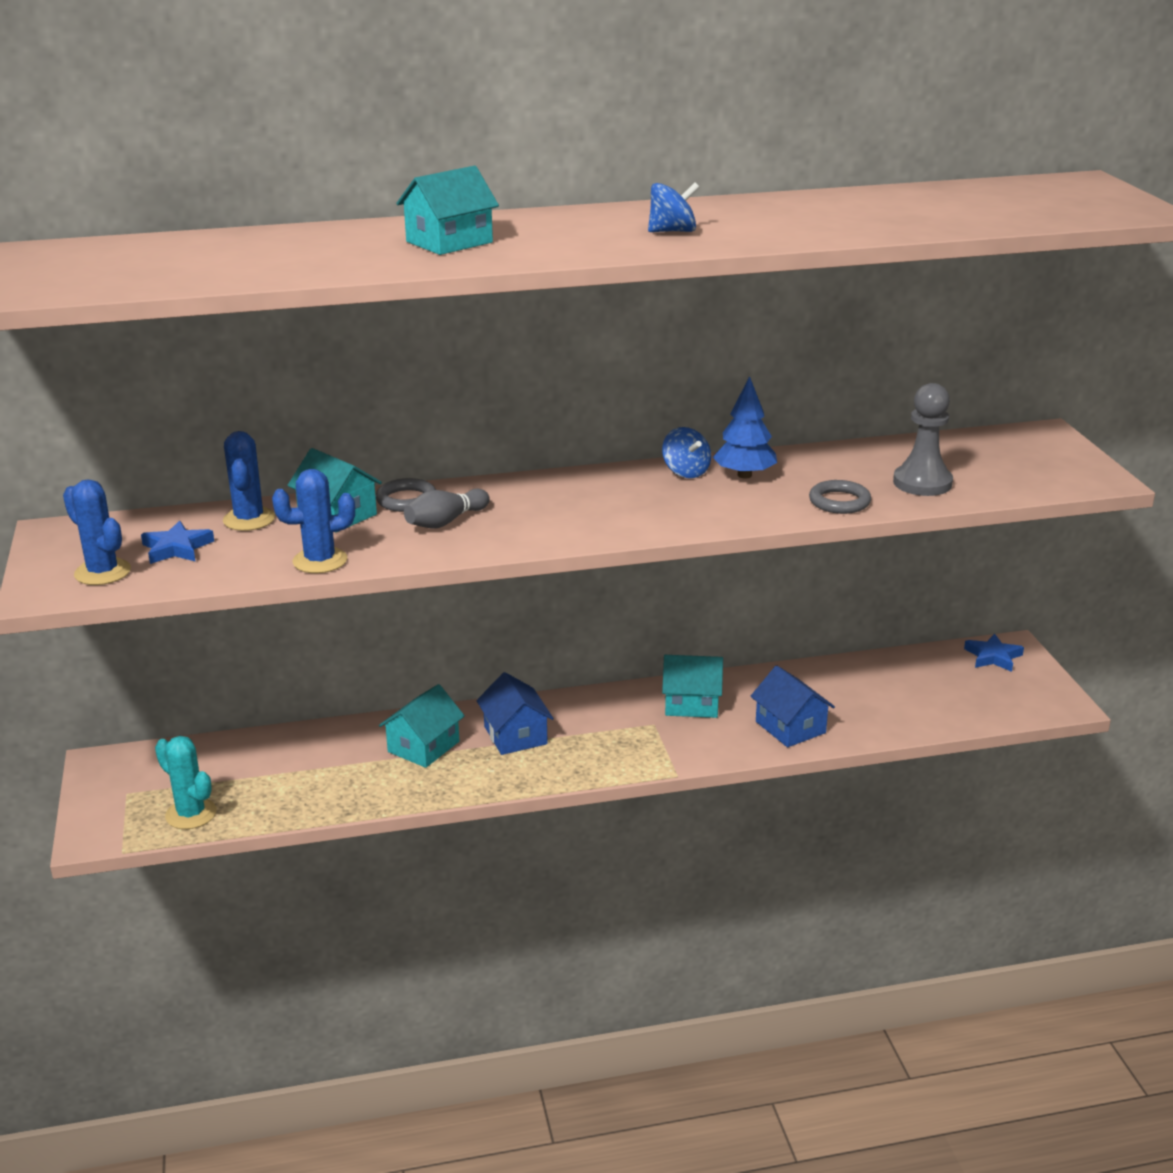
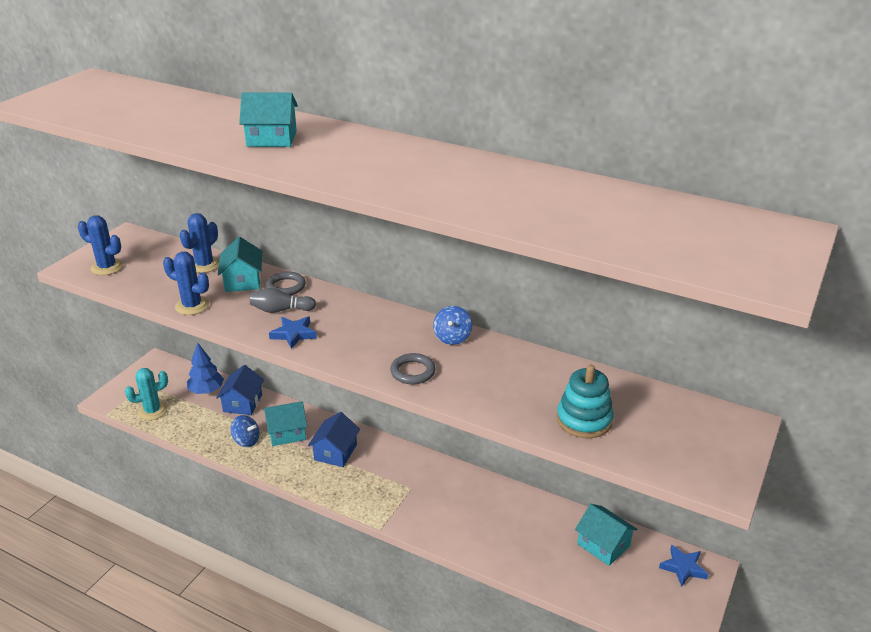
camera: 40 degrees right, 5 degrees up
blue cactus [63,479,131,585] -> blue cactus turned 60 degrees counterclockwise [78,215,123,275]
blue star [141,521,214,564] -> blue star moved to [269,316,317,349]
turquoise cactus [155,736,217,829] -> turquoise cactus turned 75 degrees clockwise [125,368,168,420]
blue spinning top [648,182,700,232] -> blue spinning top moved to [231,415,260,447]
turquoise house [662,655,723,718] -> turquoise house moved to [575,504,638,566]
blue tree [713,376,777,479] -> blue tree moved to [187,342,224,394]
blue house [750,666,835,747] -> blue house moved to [216,365,264,415]
grey ring [809,480,871,514] -> grey ring moved to [390,353,436,384]
grey pawn [893,383,953,496] -> turquoise stacking toy [557,365,614,438]

